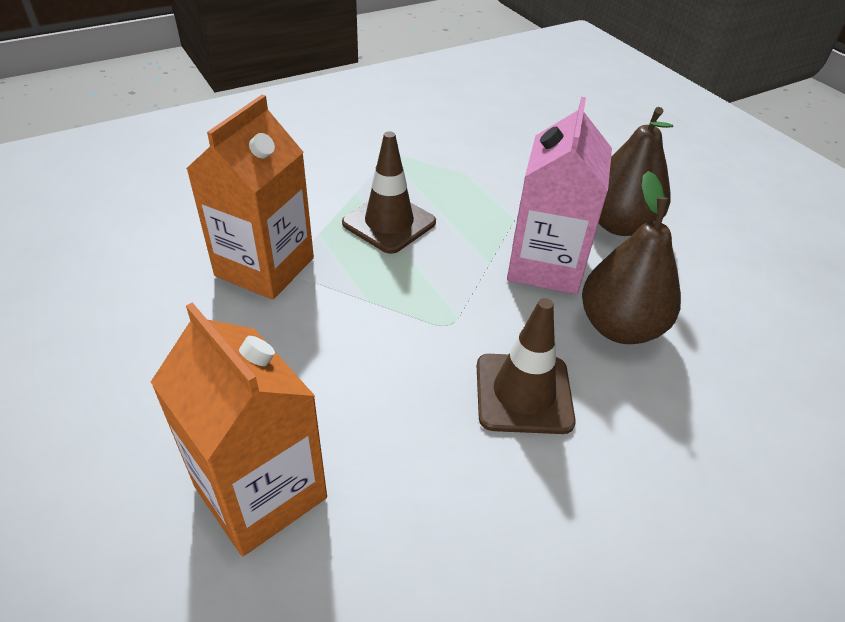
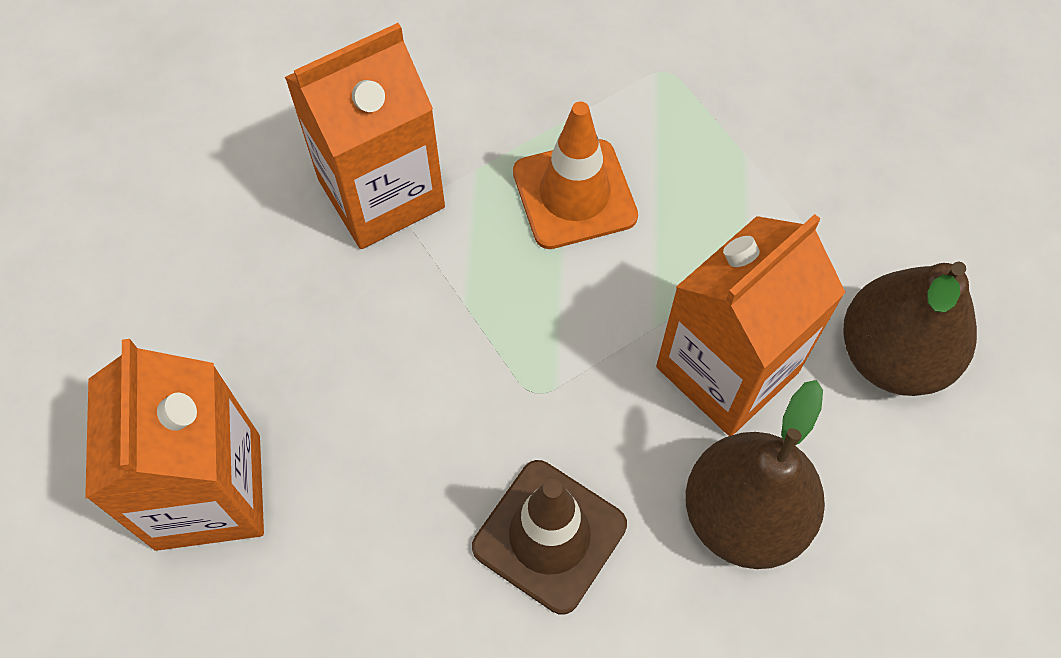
camera: 35 degrees right, 20 degrees up
brown traffic cone [342,131,436,254] -> orange traffic cone [513,101,638,249]
pink carton [507,97,612,294] -> orange carton [656,214,846,436]

